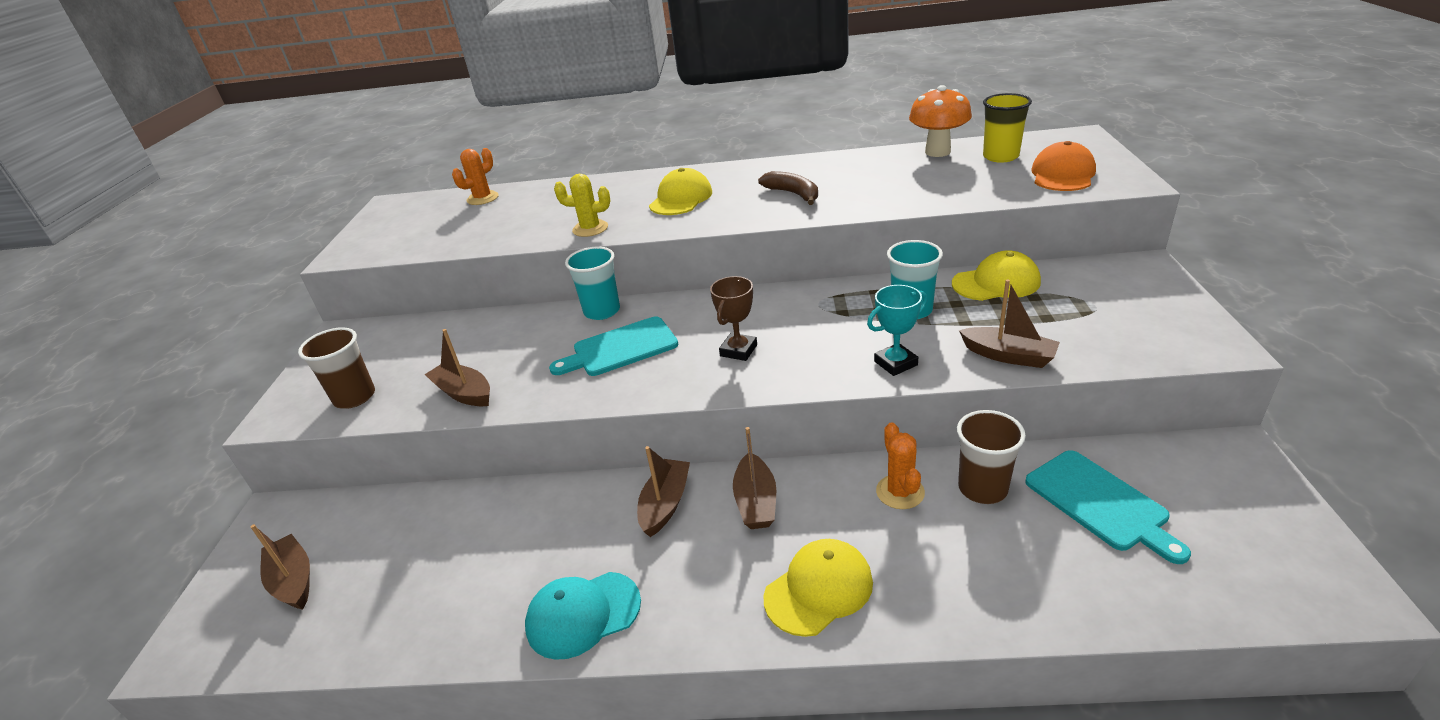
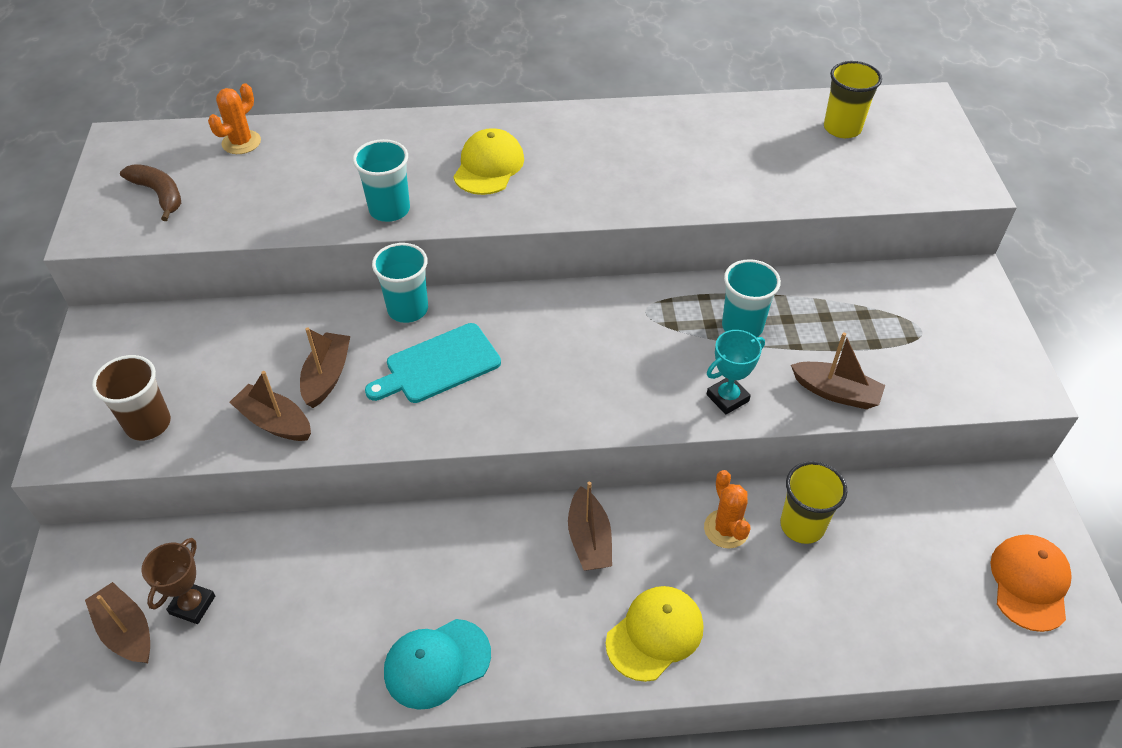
camera: 10 degrees left, 15 degrees up
yellow cactus [554,174,610,237] -> turquoise cup [353,139,410,222]
brown boat [637,446,690,537] -> brown boat moved to [300,327,350,408]
brown trophy [710,276,757,361] -> brown trophy moved to [141,538,215,624]
brown banana [758,171,818,205] -> brown banana moved to [120,164,181,221]
orange mushroom [909,85,972,157] -> none
yellow cap [952,250,1041,301] -> none
brown cup [957,410,1026,504] -> yellow cup [780,461,847,544]
turquoise cutting board [1025,450,1191,564] -> none
orange cap [1031,141,1096,191] -> orange cap moved to [991,534,1072,632]

